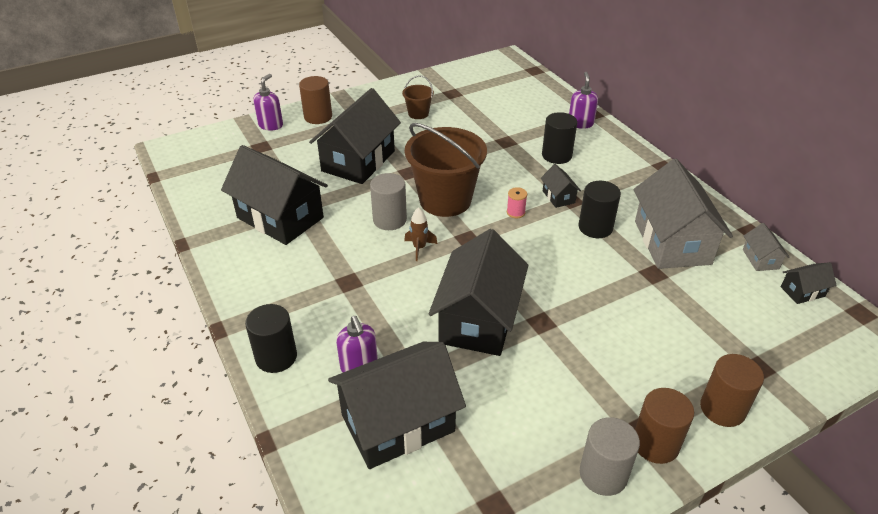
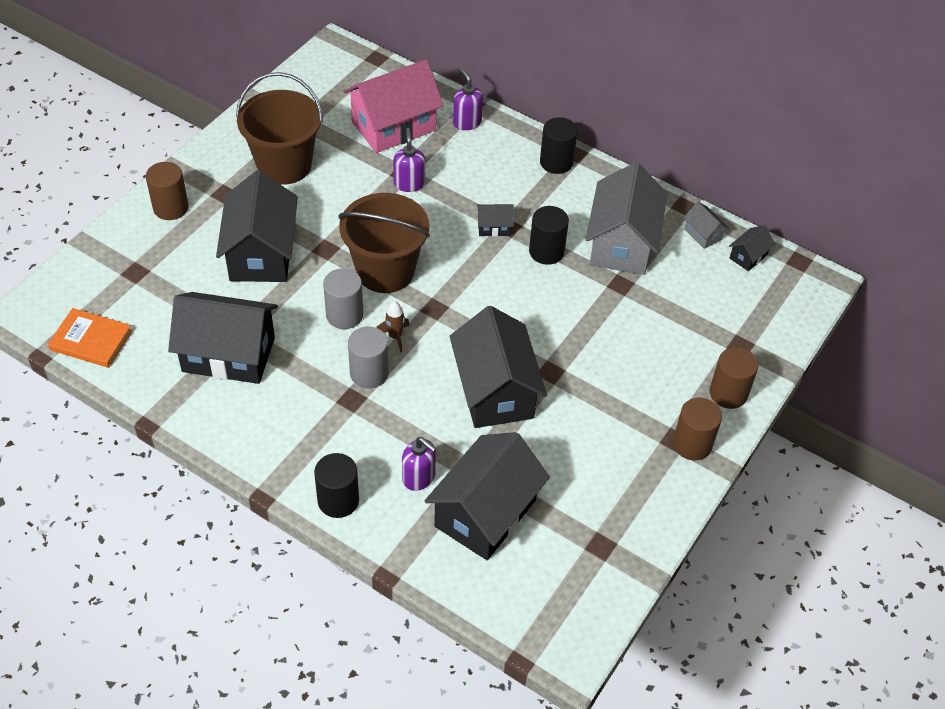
camera: 30 degrees left, 10 degrees up
purple soap dispenser [253,74,283,131] -> purple soap dispenser moved to [393,128,425,192]
brown bucket [402,75,434,119] -> brown bucket [236,72,323,185], size x2.16
pink spool [507,187,527,218] -> none
black house [541,164,581,208] -> black house turned 45 degrees counterclockwise [477,204,514,237]
black cylinder [542,112,577,164] -> black cylinder moved to [540,117,578,174]
grey cylinder [580,417,640,496] -> grey cylinder moved to [348,327,389,388]
grey house [633,159,733,269] -> grey house turned 45 degrees clockwise [585,162,667,275]
none -> orange book [48,308,132,368]
none -> pink house [344,60,444,153]

